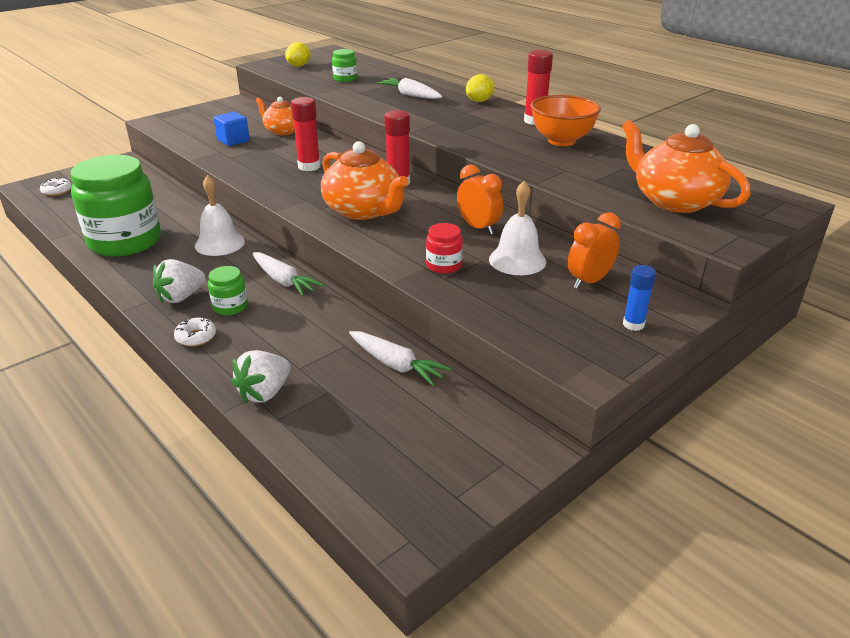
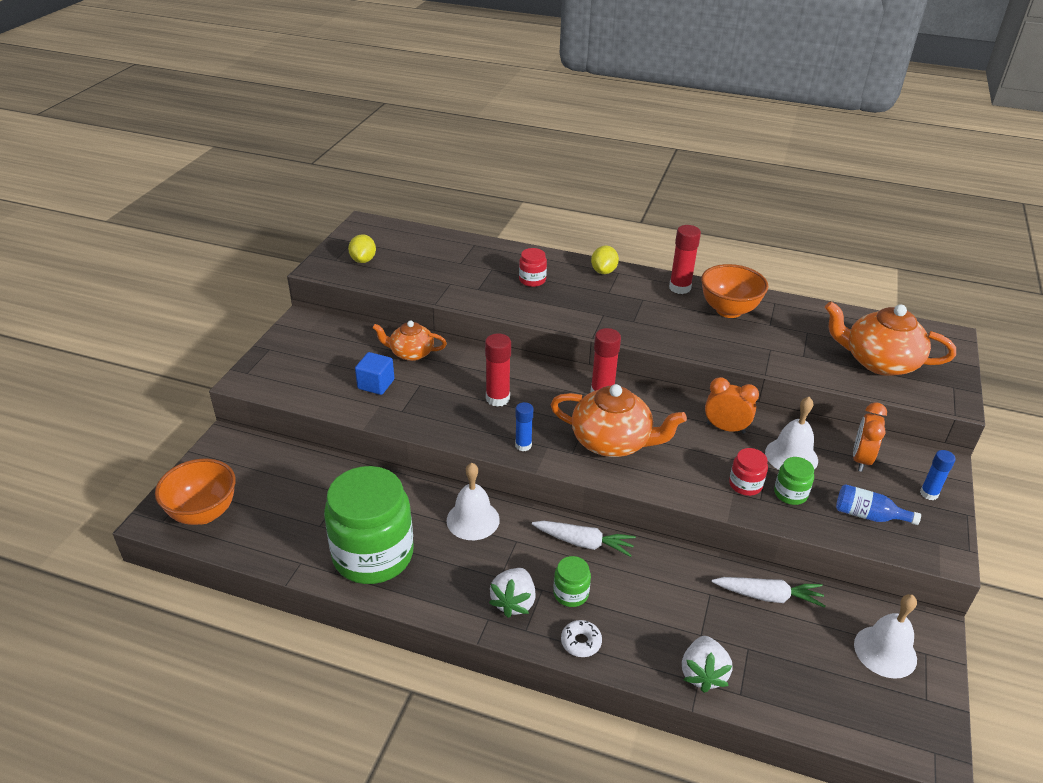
camera: 30 degrees left, 5 degrees up
white donut [40,177,72,196] -> orange bowl [155,459,236,525]
green jar [332,49,357,82] -> green jar moved to [774,457,814,505]
white carrot [377,78,443,99] -> red jar [519,248,547,287]
none -> blue glue stick [515,402,533,451]
none -> blue bottle [836,484,921,525]
none -> white bell [854,594,917,679]

